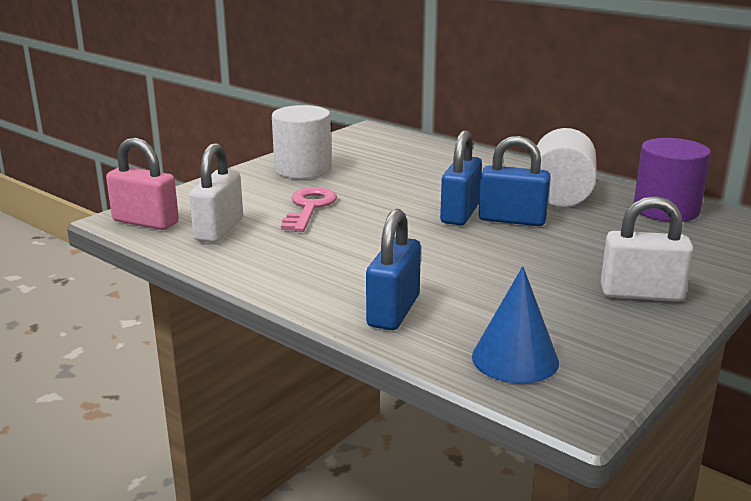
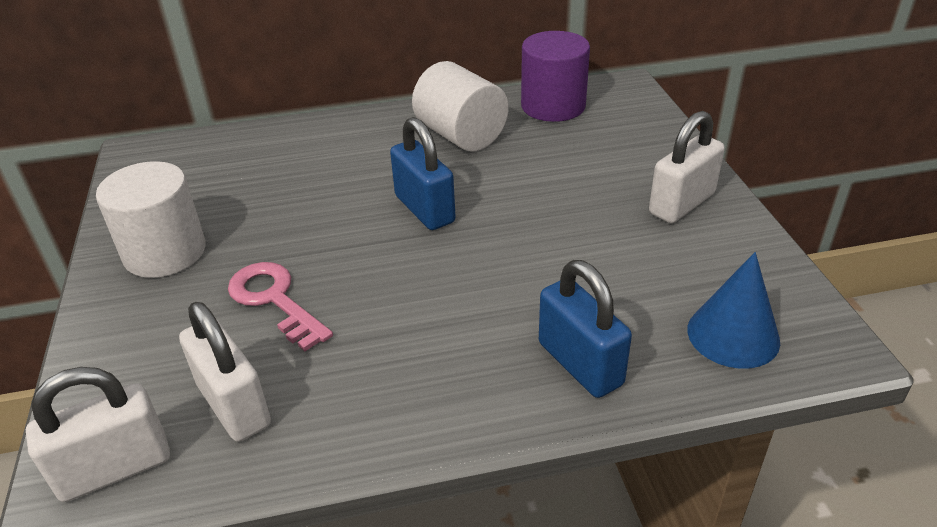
camera: 50 degrees left, 15 degrees up
pink padlock [106,138,179,230] -> white padlock [26,367,170,502]
blue padlock [479,136,551,226] -> none

